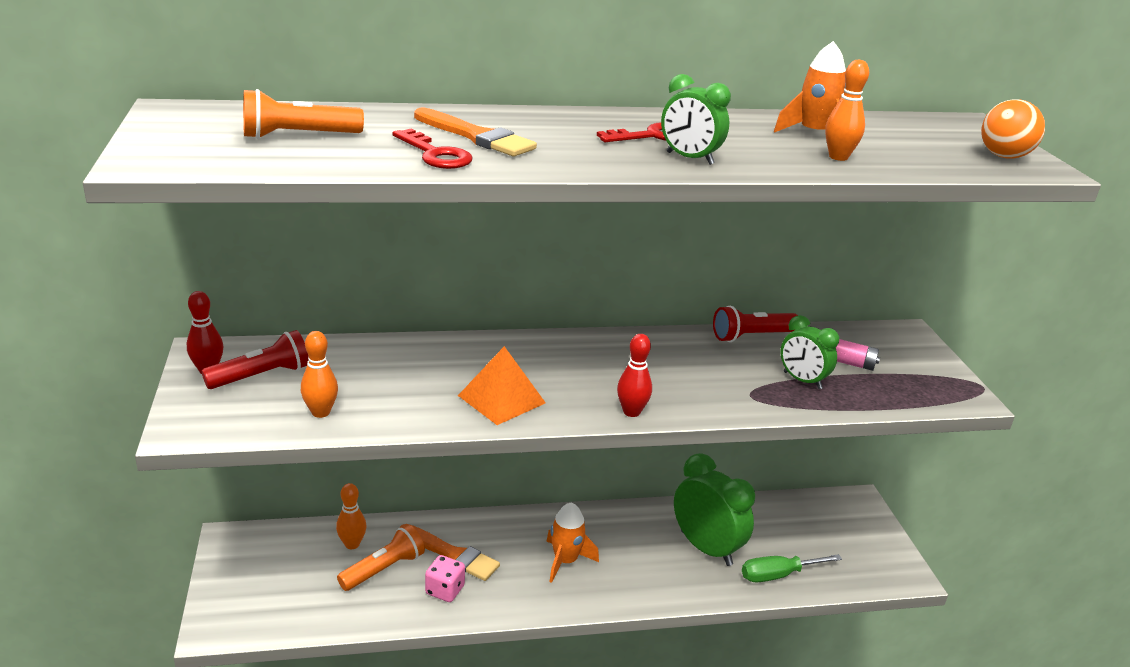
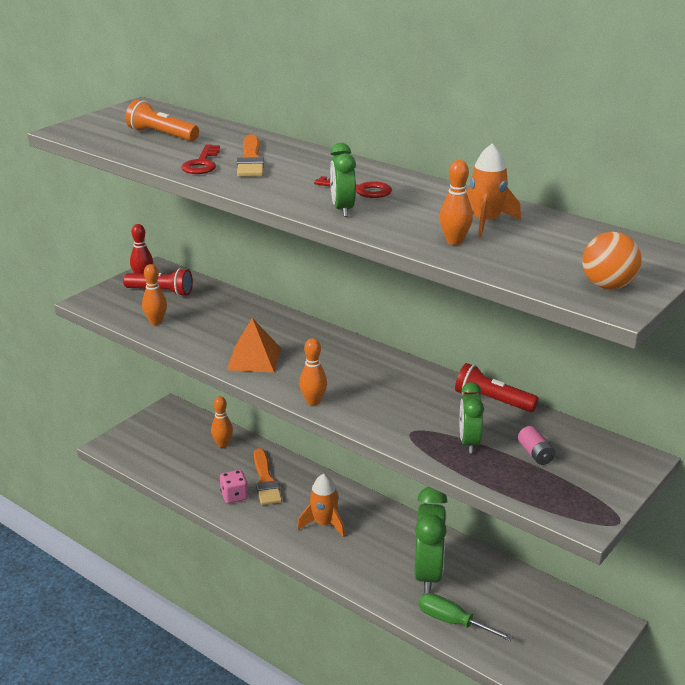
camera: 50 degrees right, 0 degrees up
orange flashlight [337,525,425,591] -> none
red bowling pin [617,334,652,417] -> orange bowling pin [299,338,327,405]

